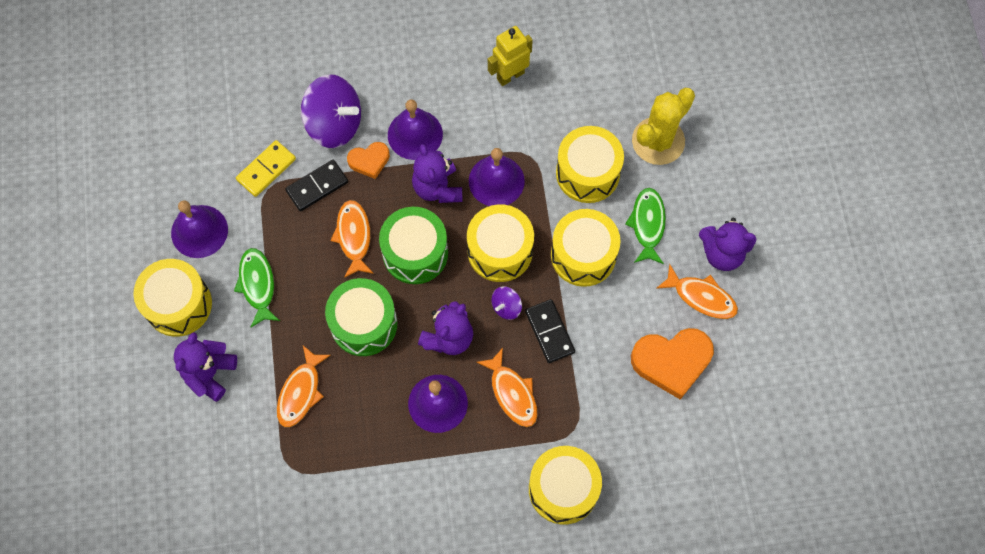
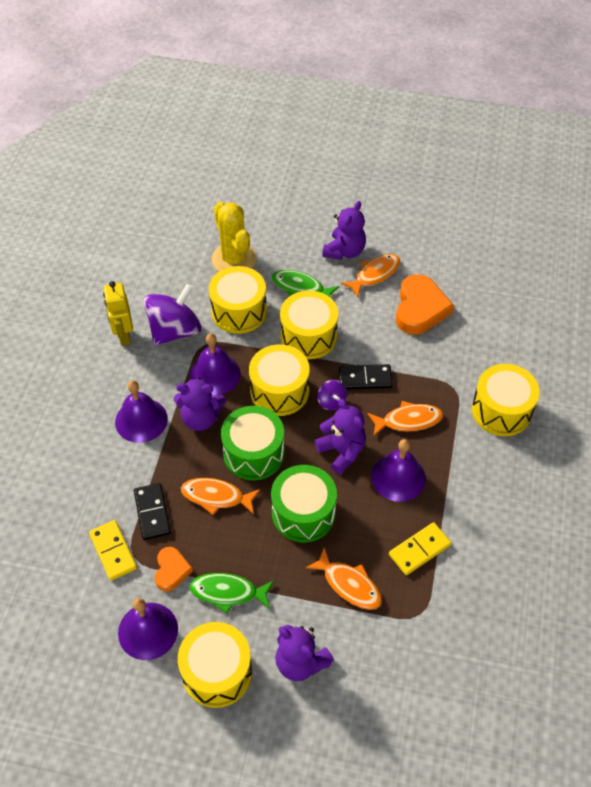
camera: 70 degrees left, 15 degrees down
purple spinning top [301,74,361,148] -> purple spinning top moved to [144,283,202,346]
orange heart [347,142,390,179] -> orange heart moved to [155,547,193,591]
none -> yellow domino [389,522,451,575]

